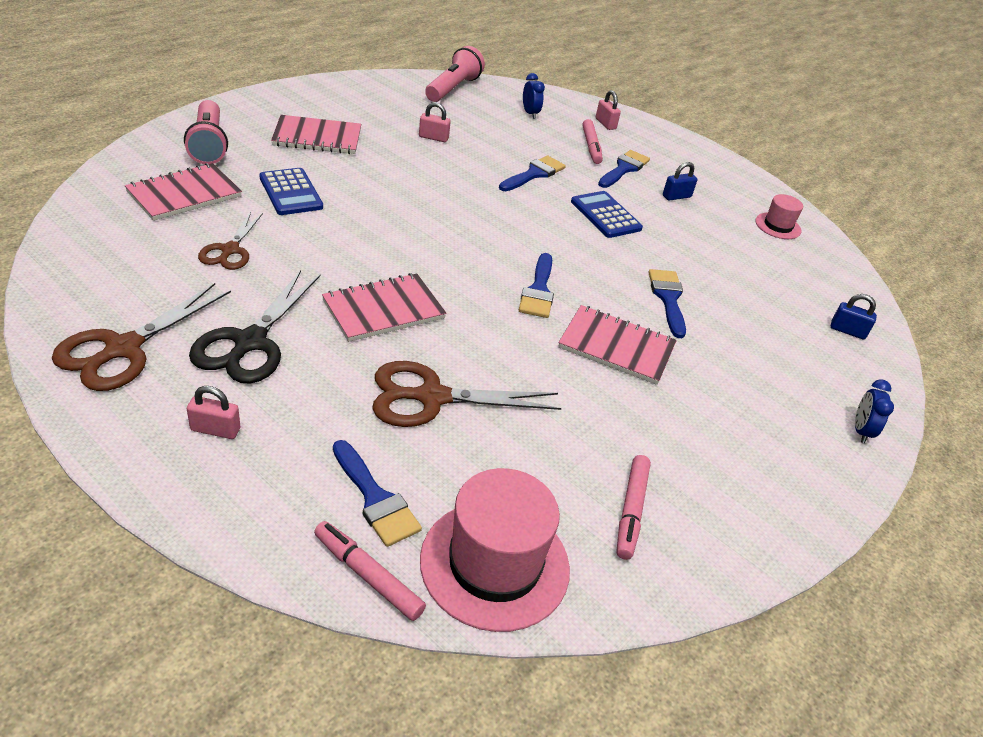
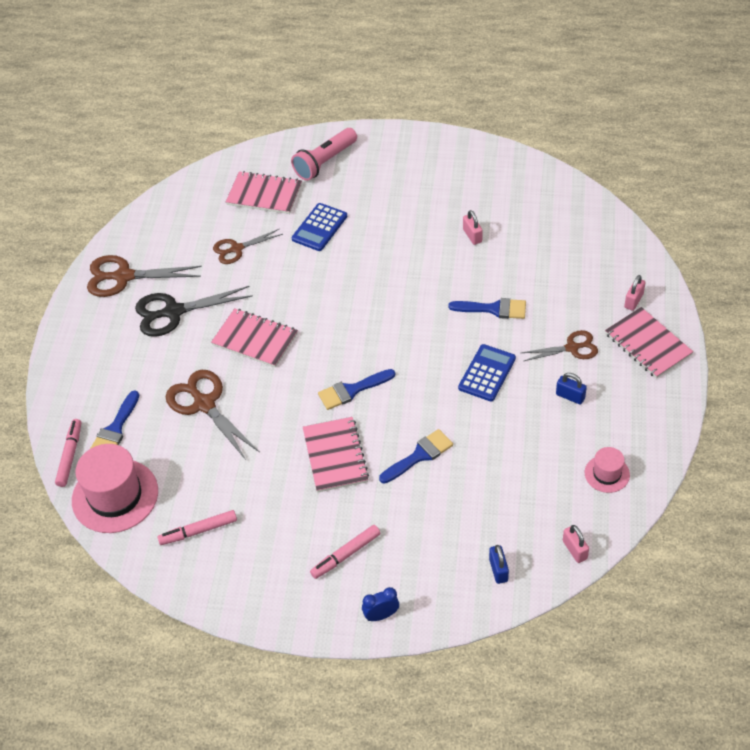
camera: 65 degrees right, 10 degrees up
pink padlock [187,386,240,439] -> pink padlock moved to [563,525,589,563]
pink notebook [271,115,361,154] -> pink notebook moved to [605,307,693,379]
pink flashlight [425,46,485,102] -> none
blue clock [523,73,545,119] -> none
pink marker [582,119,603,164] -> pink marker moved to [310,525,380,579]
blue brush [598,150,650,188] -> brown scissors [521,330,598,361]

